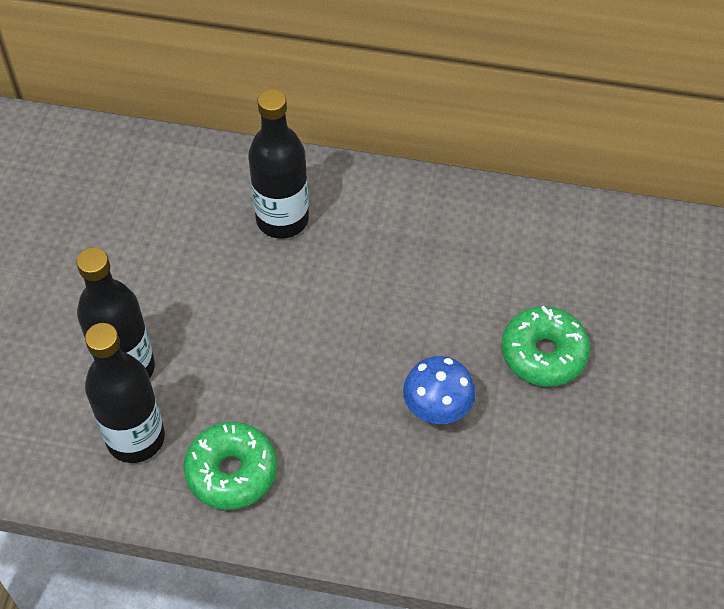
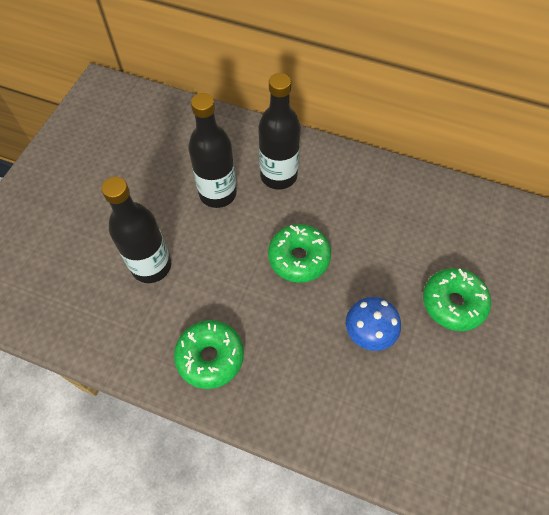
camera: 10 degrees right, 5 degrees up
black bottle [85,323,165,463] -> black bottle moved to [188,93,237,208]
none -> green donut [268,224,331,283]

